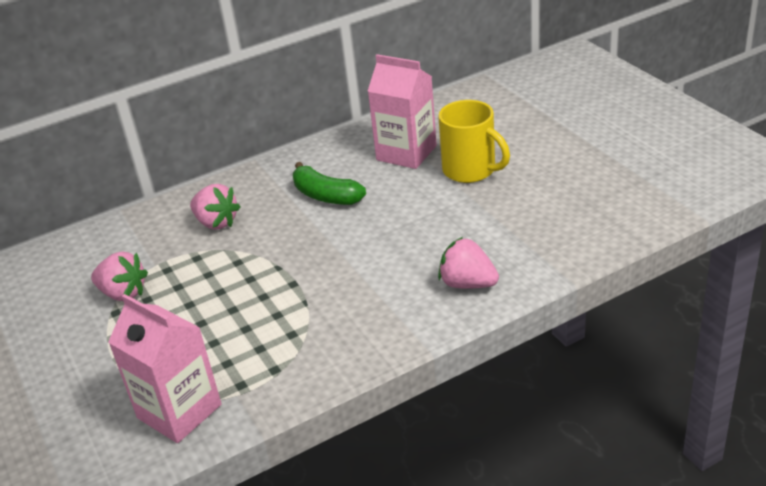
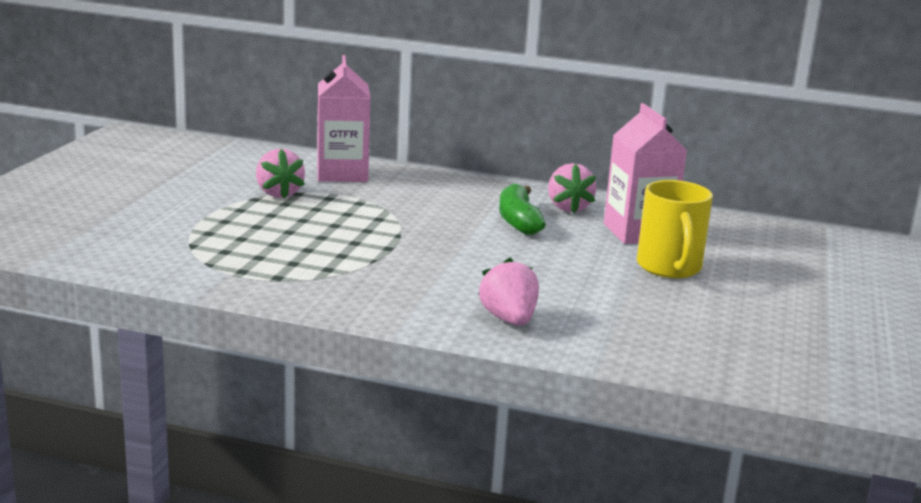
camera: 40 degrees right, 15 degrees down
pink carton [108,294,222,443] -> pink carton moved to [317,55,370,182]
pink strawberry [190,184,240,230] -> pink strawberry moved to [548,163,597,213]

